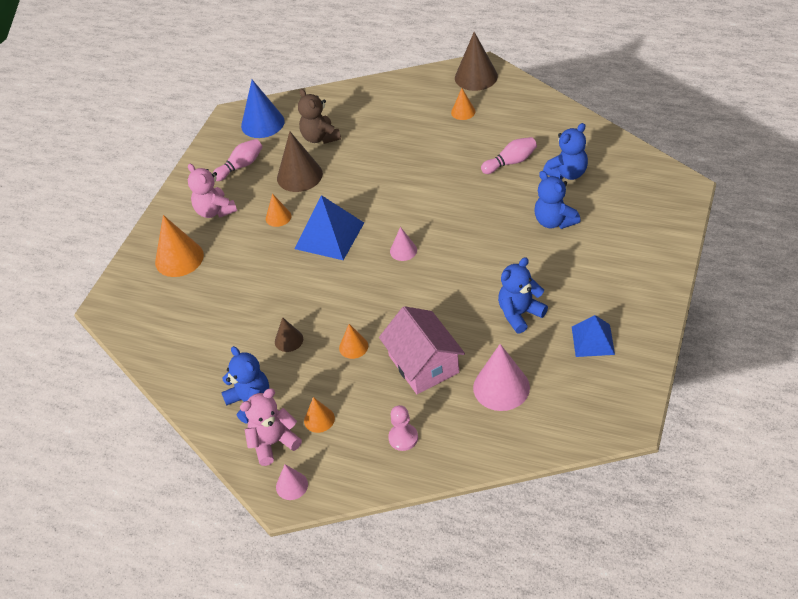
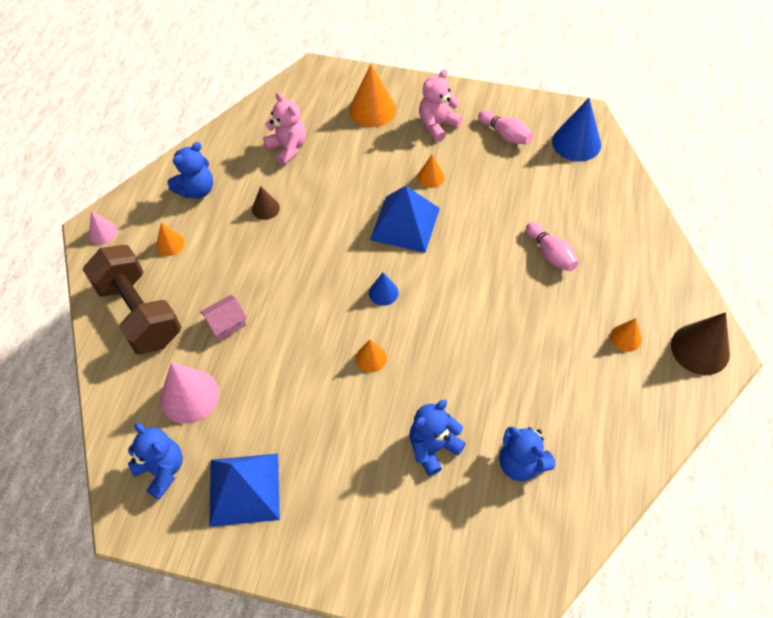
camera: 80 degrees right, 10 degrees up
pink teddy bear [240,388,302,466] -> pink teddy bear moved to [263,92,306,165]
brown cone [277,132,323,192] -> none
brown teddy bear [298,89,341,144] -> none
orange cone [339,324,368,359] -> orange cone moved to [356,340,387,372]
pink house [379,306,465,394] -> pink house [200,295,247,341], size x0.54
pink pawn [388,405,418,451] -> brown dumbbell [82,245,181,354]
pink cone [390,227,417,261] -> blue cone [369,272,399,306]
pink bowling pin [481,137,537,174] -> pink bowling pin moved to [526,222,578,271]
blue teddy bear [498,257,548,334] -> blue teddy bear moved to [128,423,183,500]
blue pyramid [572,315,615,357] -> blue pyramid [209,454,280,527], size x1.57

